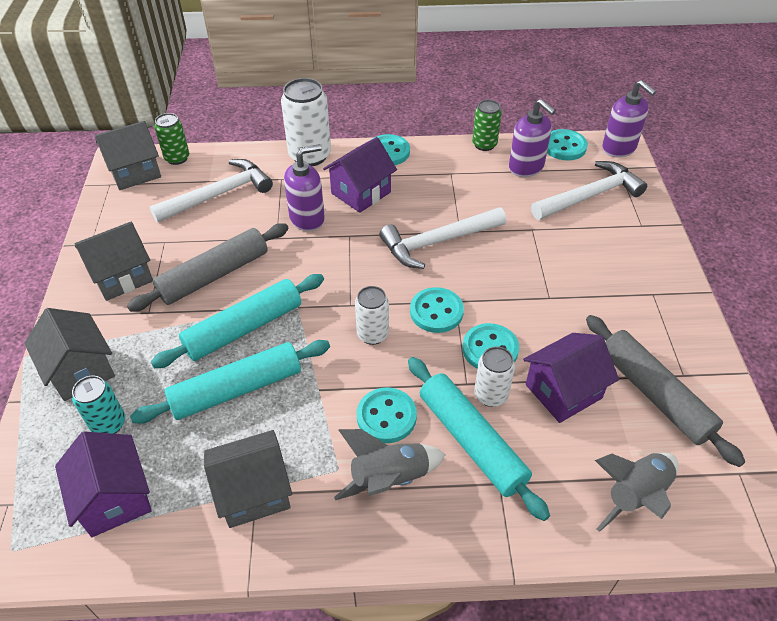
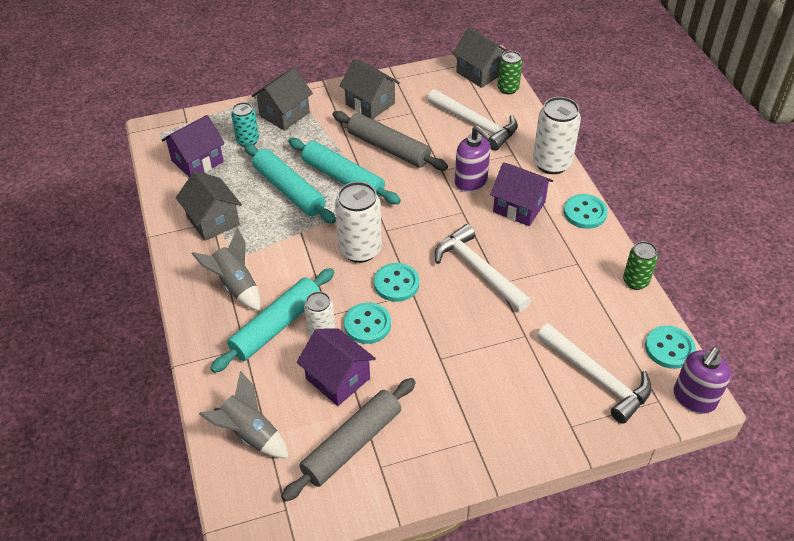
camera: 75 degrees right, 0 degrees up
white can [355,286,389,345] -> white can [335,182,382,263], size x1.67
turquoise button [357,387,417,443] -> none
purple soap dispenser [509,99,556,177] -> none

